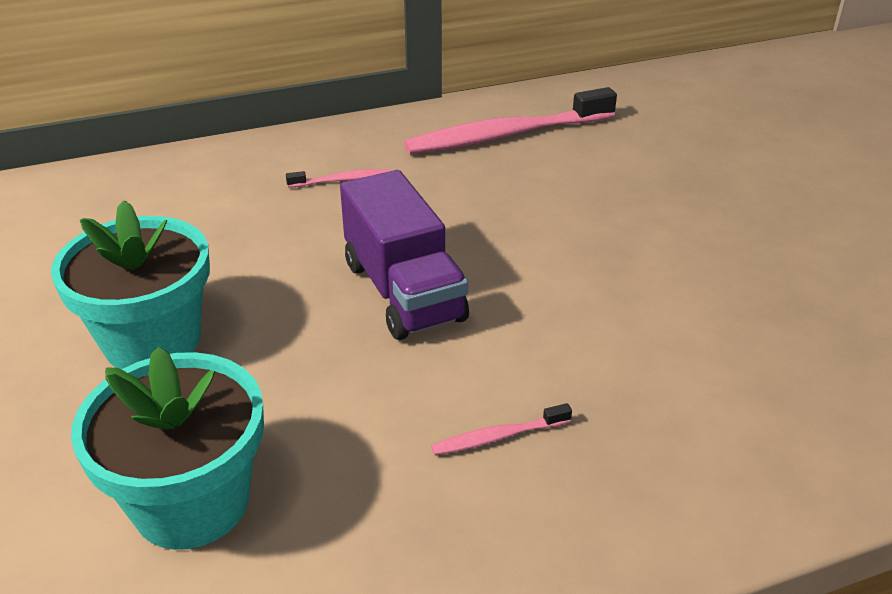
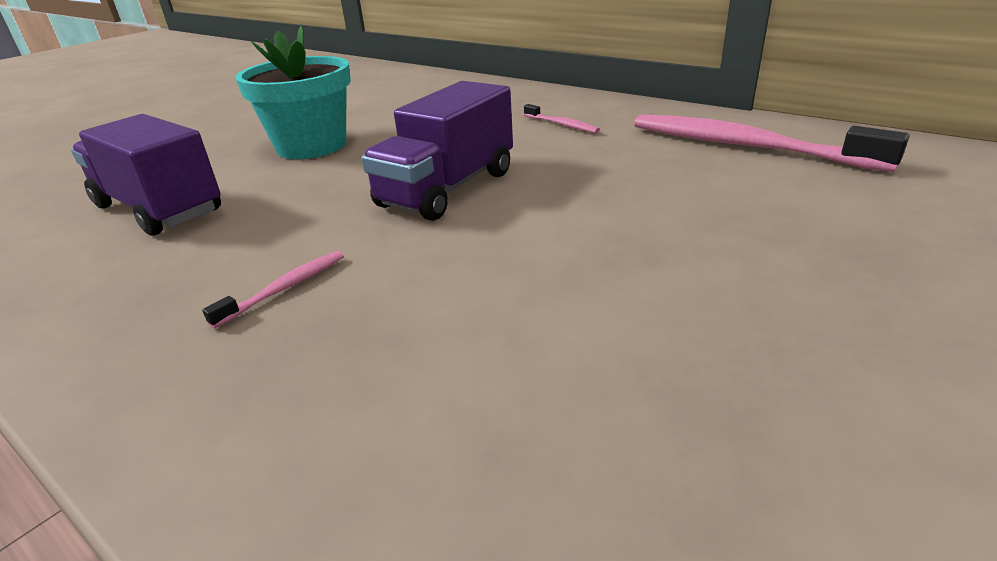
camera: 60 degrees right, 5 degrees down
turquoise flower pot [71,346,264,550] -> purple truck [71,114,221,236]
pink toothbrush [431,403,572,455] -> pink toothbrush turned 90 degrees clockwise [202,251,344,329]

